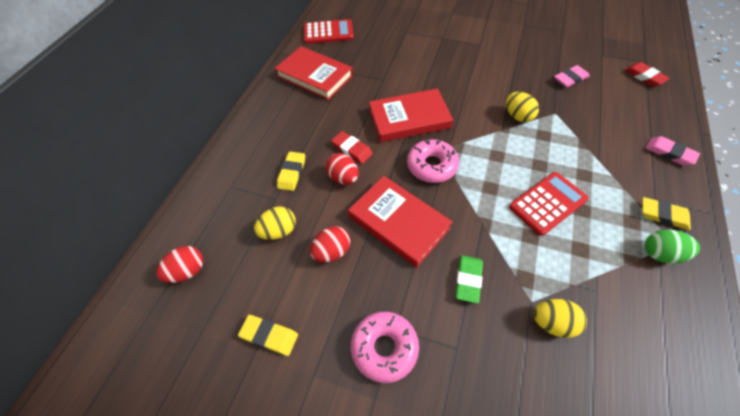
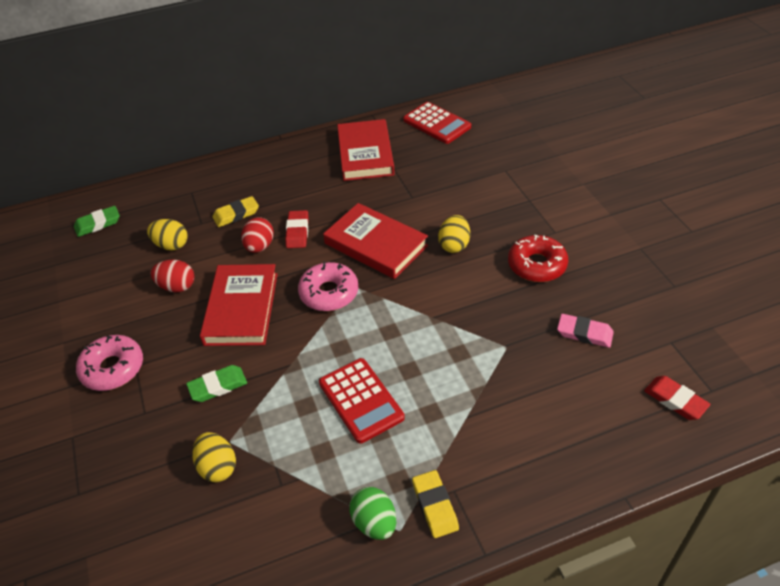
camera: 50 degrees right, 10 degrees down
red egg [156,246,203,283] -> green eraser [74,206,120,237]
yellow eraser [238,315,298,356] -> none
yellow egg [506,92,539,122] -> yellow egg moved to [438,215,470,253]
red calculator [509,172,589,236] -> red calculator turned 45 degrees clockwise [319,358,405,444]
red eraser [625,62,670,87] -> red eraser turned 60 degrees counterclockwise [644,376,711,420]
pink eraser [646,136,700,166] -> none
none -> red donut [508,235,568,282]

